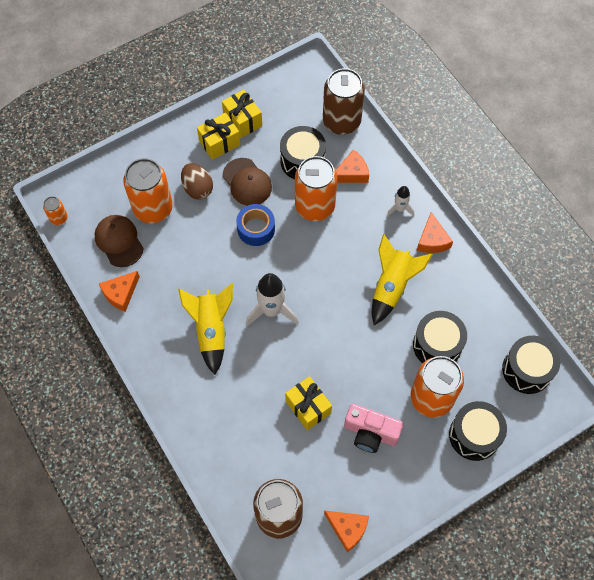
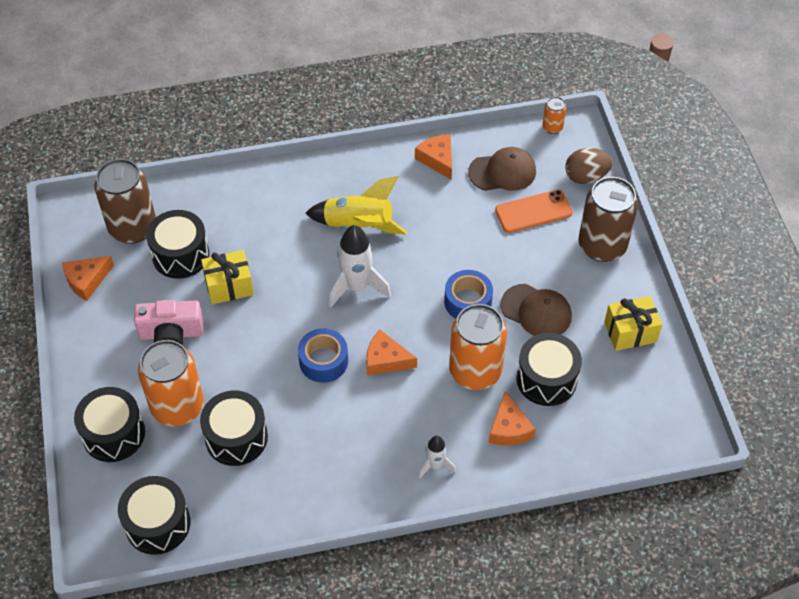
camera: 110 degrees right, 10 degrees down
orange can [123,158,173,223] -> orange phone [495,190,573,233]
brown egg [181,163,213,200] -> brown egg moved to [565,148,612,184]
yellow gift [197,113,240,160] -> none
brown cap [223,158,272,206] -> brown cap turned 135 degrees counterclockwise [500,284,572,336]
brown can [323,68,365,135] -> brown can moved to [578,177,638,262]
pink camera [344,404,404,453] -> pink camera turned 135 degrees counterclockwise [134,300,203,345]
yellow rocket [372,234,433,325] -> none
orange cheese [417,212,453,253] -> orange cheese moved to [366,330,417,376]
none -> black drum [146,210,209,279]
none -> blue tape [298,328,348,383]

